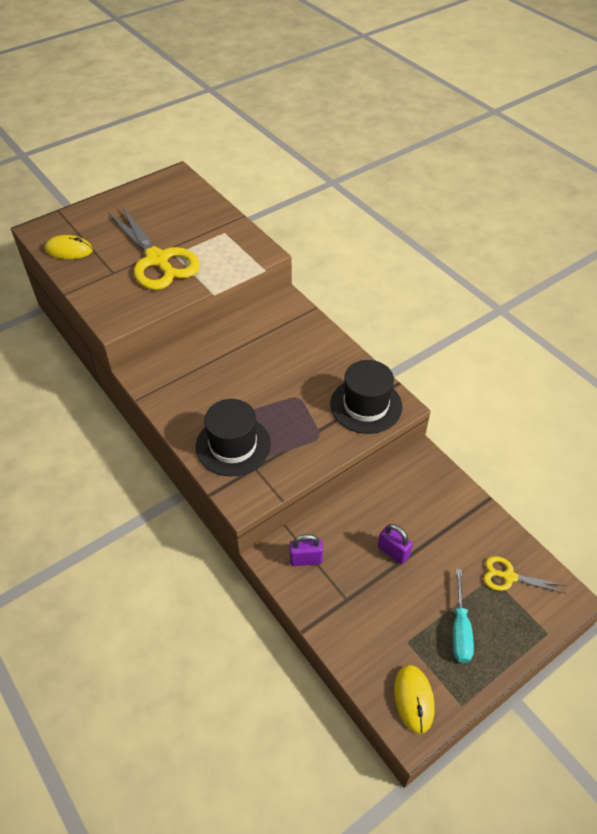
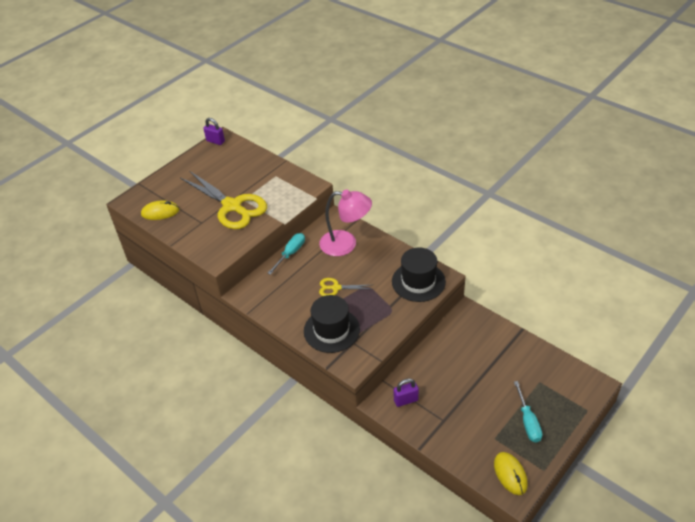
camera: 10 degrees left, 5 degrees down
purple padlock [378,524,413,564] -> purple padlock moved to [203,118,225,145]
yellow scissors [484,556,565,593] -> yellow scissors moved to [319,278,371,296]
none -> turquoise screwdriver [268,233,305,275]
none -> pink lamp [319,189,372,256]

